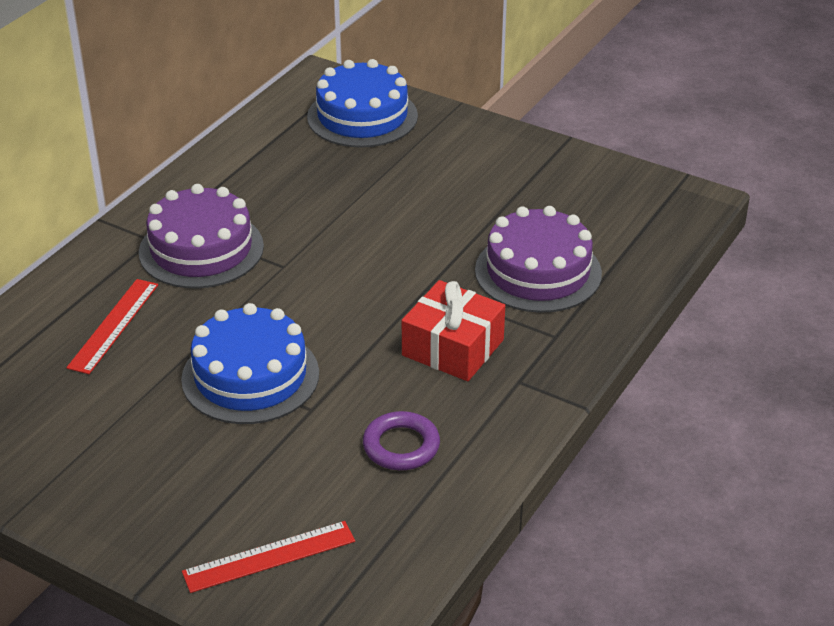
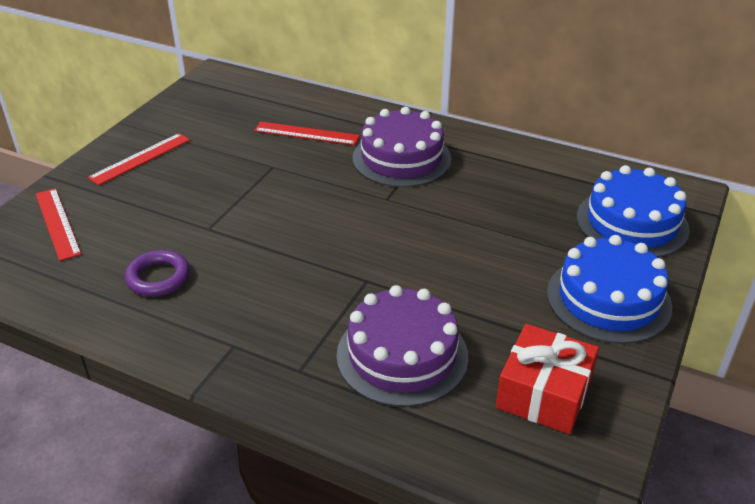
camera: 85 degrees right, 0 degrees up
blue cake [181,303,319,424] -> blue cake moved to [547,235,672,344]
red gift [402,280,505,381] -> red gift moved to [496,324,599,434]
none -> red ruler [88,133,190,186]

